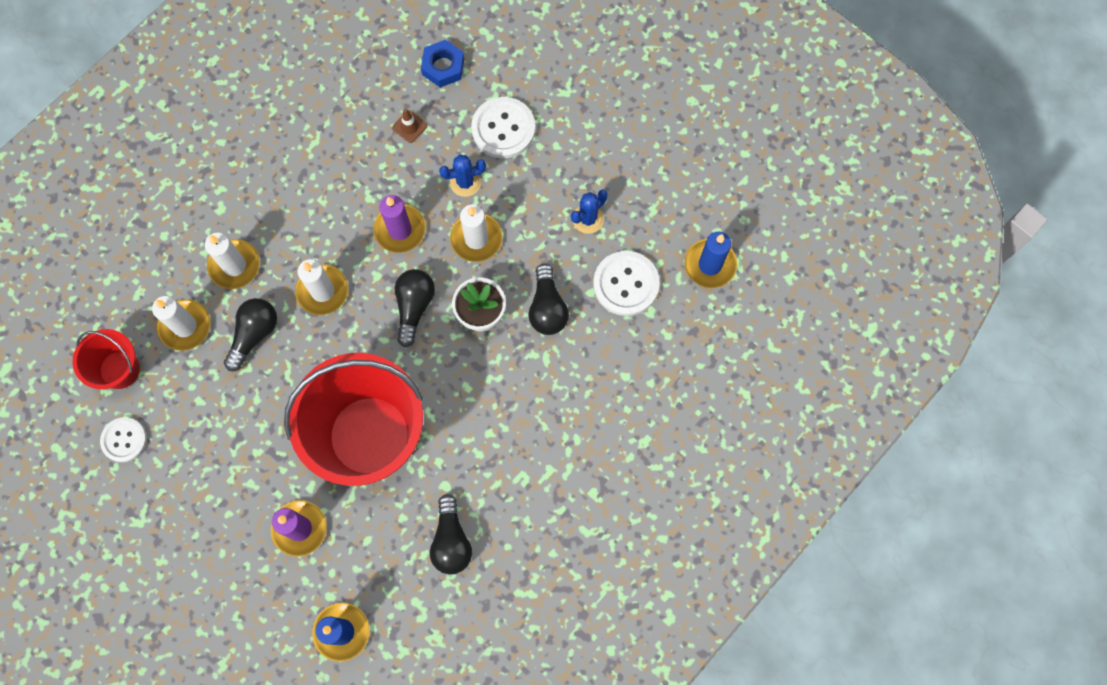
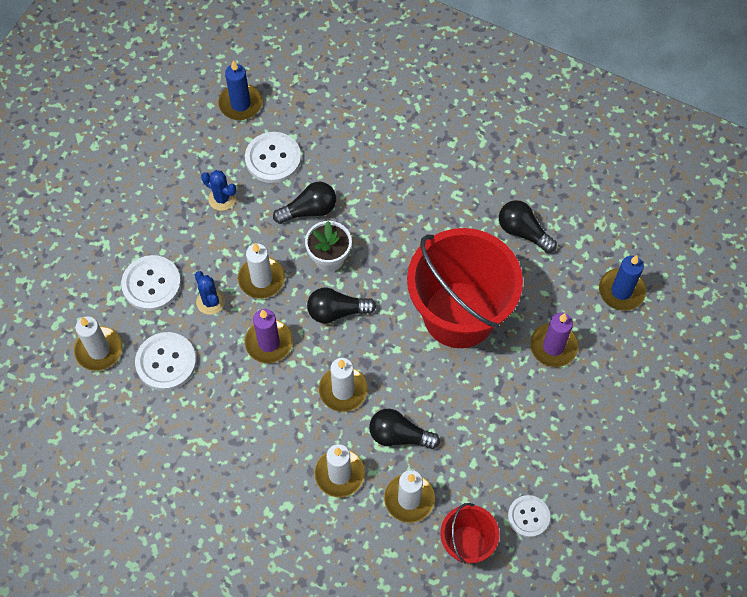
camera: 105 degrees left, 10 degrees down
brown traffic cone [392,109,427,143] -> white button [135,332,196,391]
blue nut [421,40,464,88] -> white candle [74,316,122,371]
black light bulb [430,494,472,575] -> black light bulb turned 120 degrees counterclockwise [499,200,557,253]

